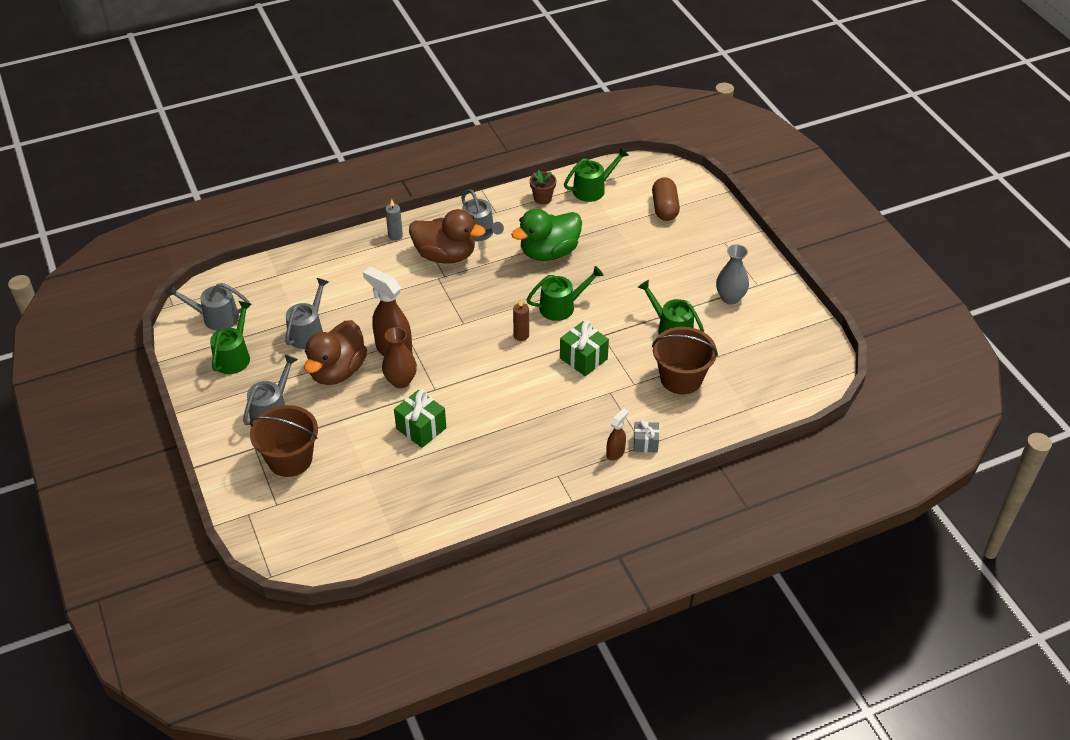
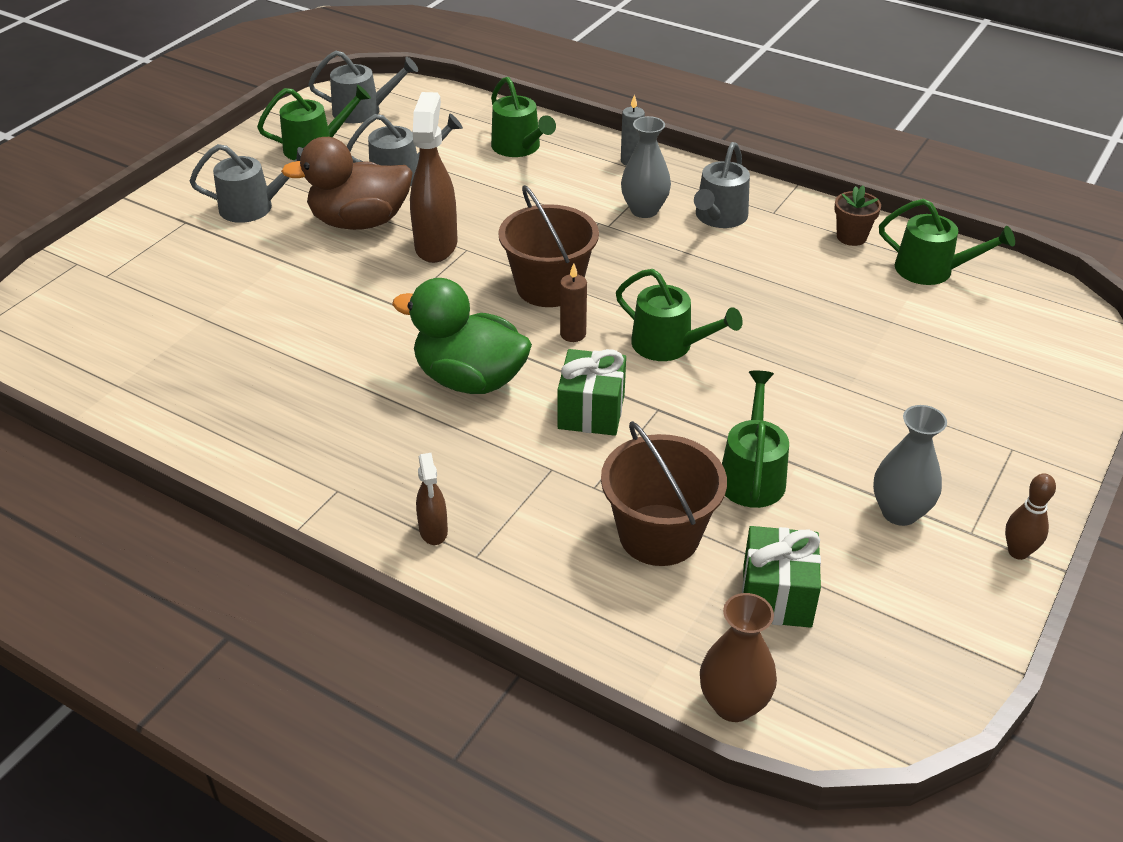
camera: 55 degrees right, 5 degrees down
grey watering can [166,283,250,331] -> grey watering can turned 120 degrees clockwise [308,50,418,123]
brown bucket [250,405,318,477] -> brown bucket moved to [498,185,599,307]
brown vase [382,327,417,388] -> brown vase moved to [700,593,777,722]
green gift [394,390,446,448] -> green gift moved to [742,526,821,628]
brown duck [409,209,486,264] -> grey vase [621,116,671,218]
green duck [511,209,582,261] -> green duck moved to [392,278,532,394]
brown spray bottle [606,408,628,461] -> brown spray bottle turned 75 degrees clockwise [416,453,448,545]
grey gift [633,419,659,453] -> none
brown capsule [652,177,680,221] -> none
none -> green watering can [491,77,556,157]
none -> brown bowling pin [1005,473,1056,560]

